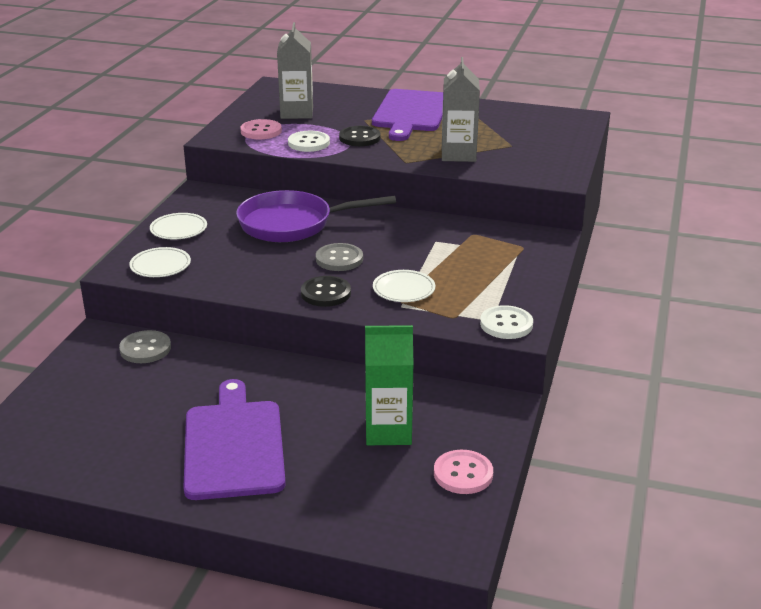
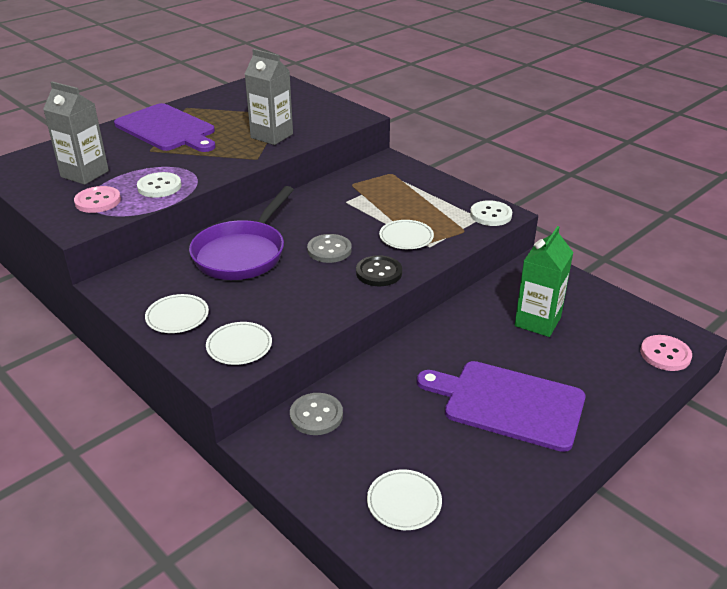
camera: 60 degrees left, 5 degrees up
black button [339,126,381,146] -> none
pink button [434,450,493,494] -> pink button moved to [640,335,692,371]
none -> white plate [367,469,442,530]

